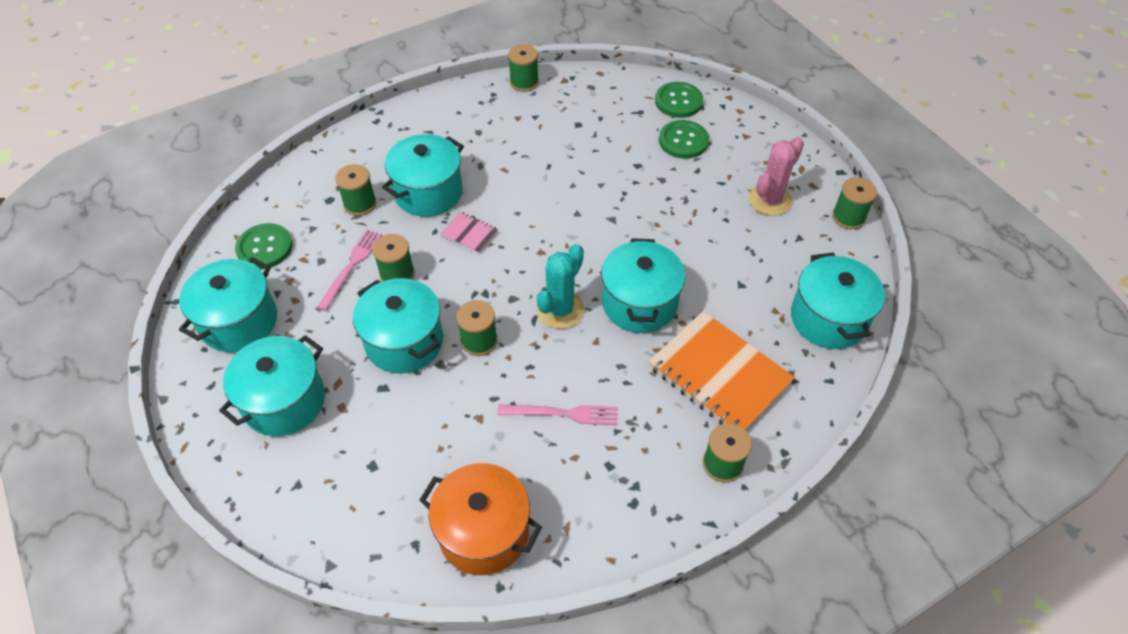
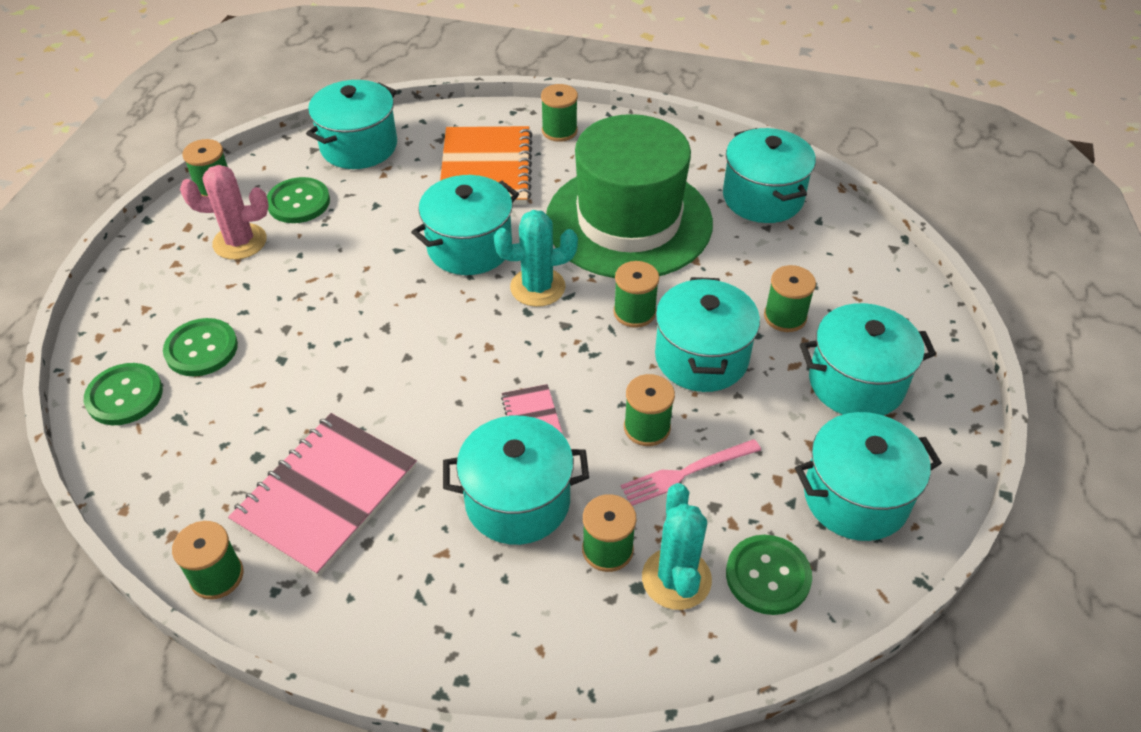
camera: 135 degrees left, 5 degrees down
orange pot [419,463,542,575] -> turquoise pot [723,128,816,223]
pink fork [497,405,618,425] -> green hat [546,114,713,278]
none -> pink notebook [228,413,417,577]
none -> green button [267,177,330,223]
none -> turquoise cactus [642,483,712,610]
none -> green spool [764,265,816,332]

